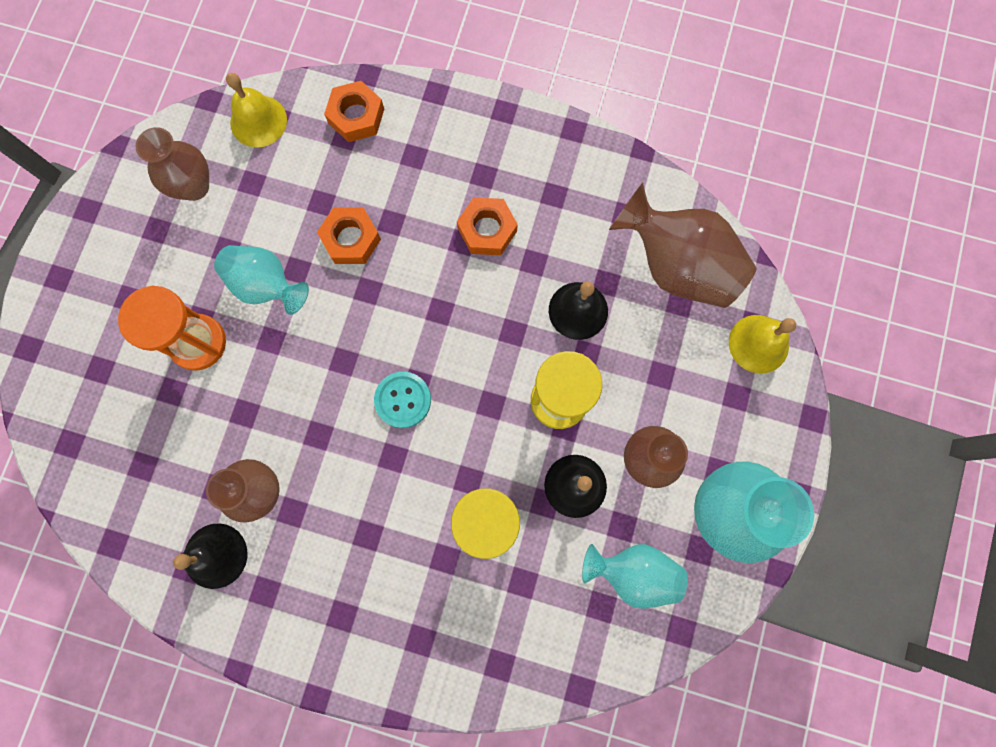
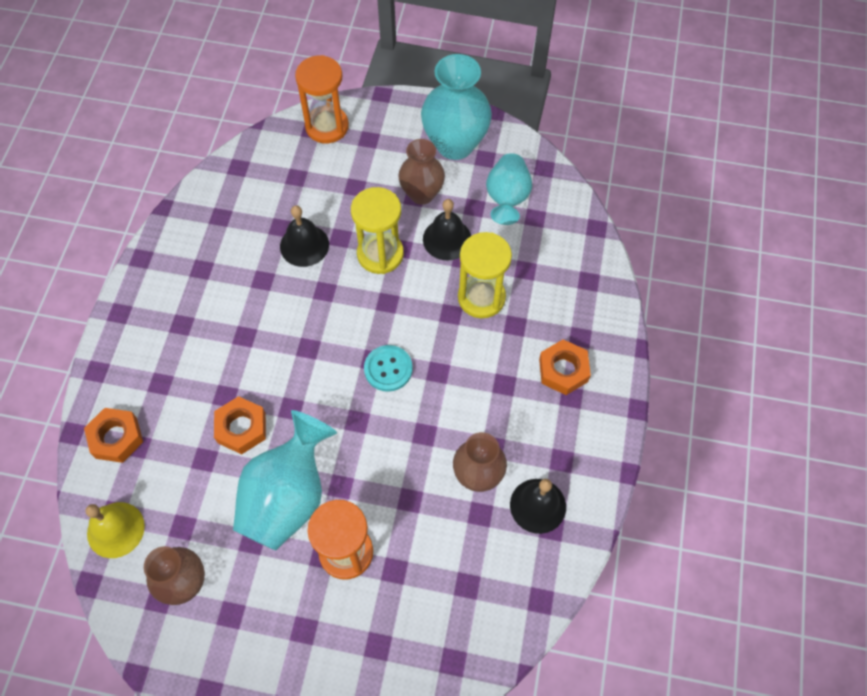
camera: 95 degrees left, 15 degrees down
turquoise vase [214,245,309,315] -> turquoise vase [233,410,337,550], size x1.54
orange nut [457,197,518,255] -> orange nut moved to [539,339,591,395]
brown vase [609,183,757,308] -> none
yellow bell [729,315,796,374] -> orange hourglass [295,55,349,143]

